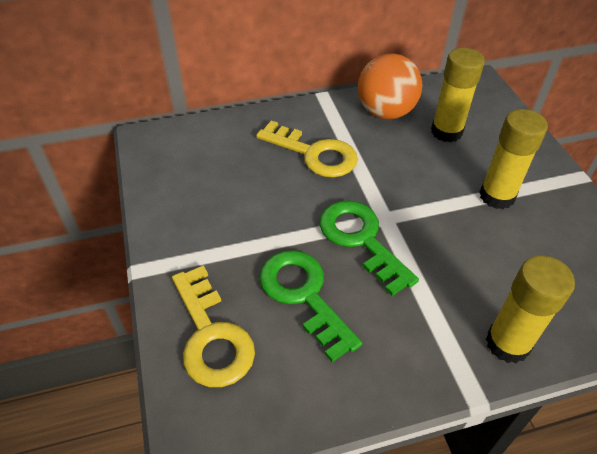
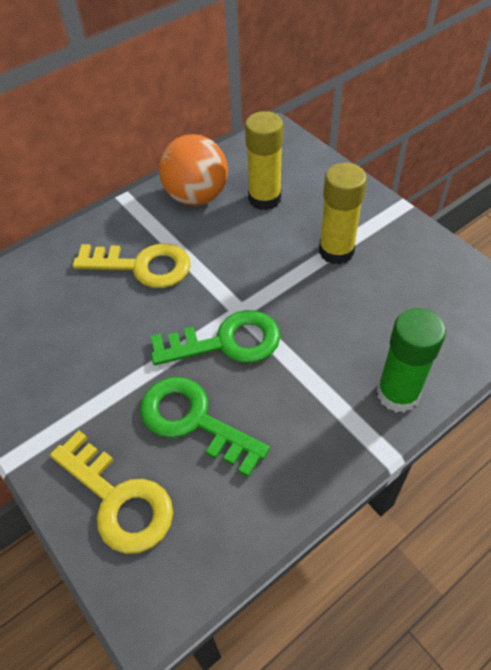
camera: 20 degrees left, 5 degrees up
green key [319,200,419,296] -> green key turned 135 degrees clockwise [151,310,280,365]
yellow glue stick [486,255,575,363] -> green glue stick [377,308,446,413]

